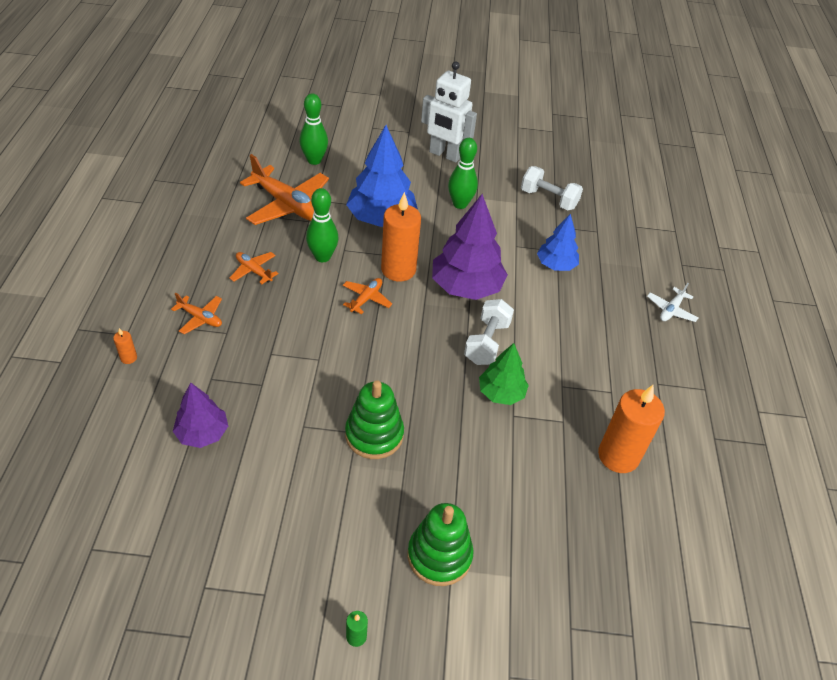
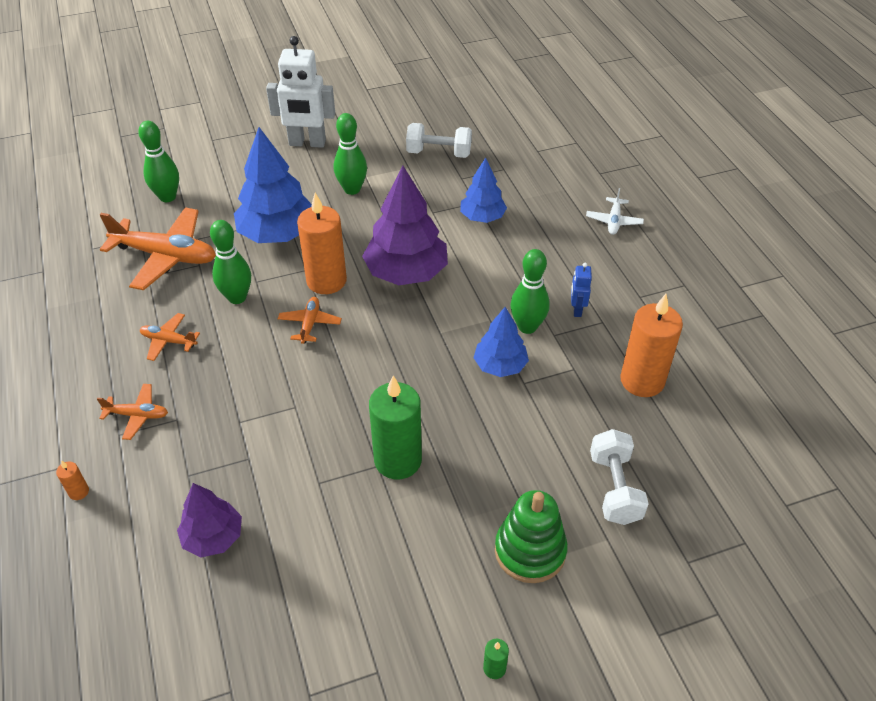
camera: 20 degrees left, 0 degrees up
green stacking toy [345,380,404,459] -> green candle [369,376,422,480]
white dumbbell [464,299,514,365] -> white dumbbell moved to [590,429,648,525]
green tree [479,343,529,405] -> blue tree [474,307,529,377]
none -> green bowling pin [510,249,550,334]
none -> blue robot [571,263,592,317]

